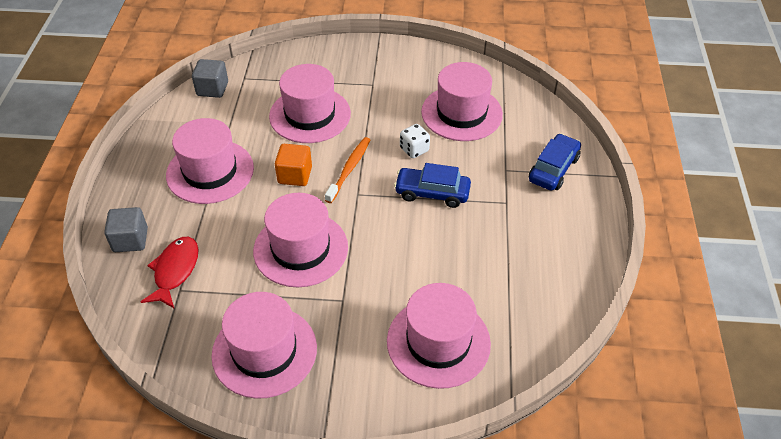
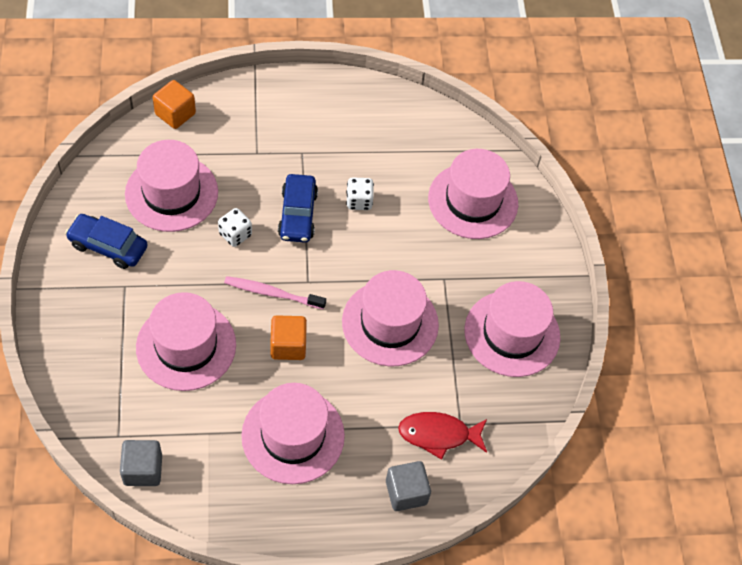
camera: 105 degrees left, 10 degrees up
orange toothbrush [325,137,370,203] -> pink toothbrush [224,276,326,309]
blue car [529,133,581,191] -> blue car moved to [65,214,147,269]
none -> orange cube [153,80,196,129]
none -> white dice [346,177,374,210]

